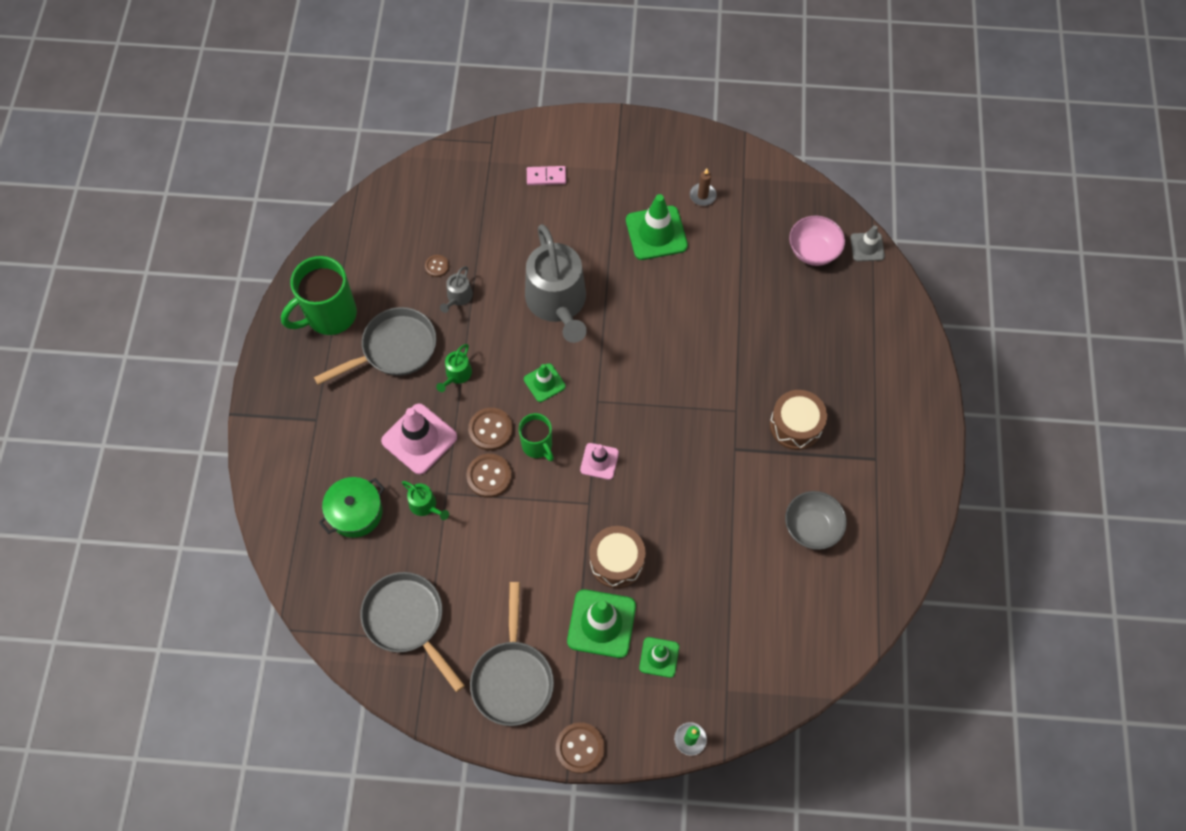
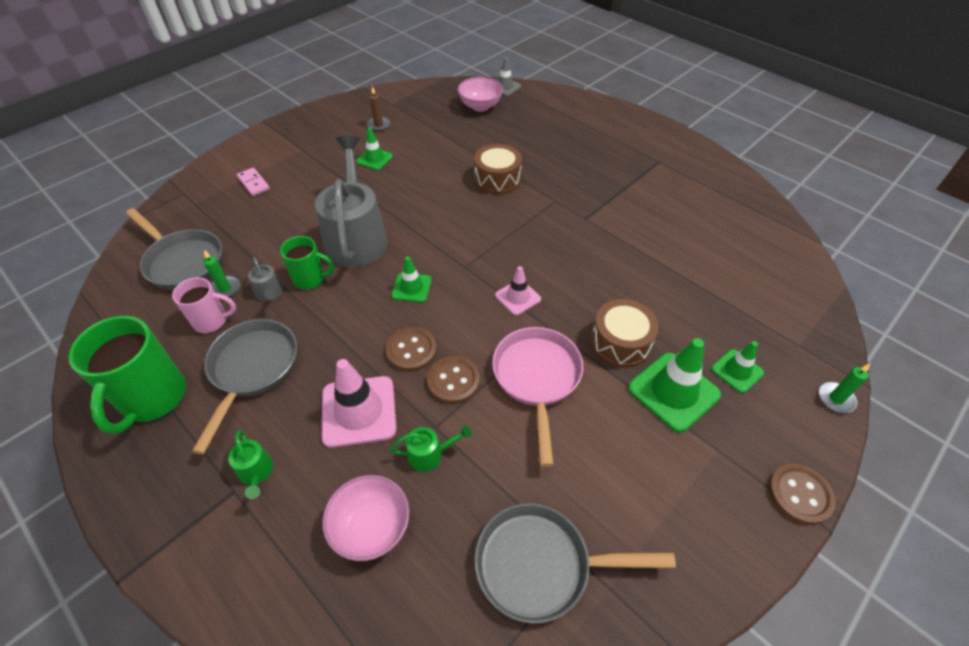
camera: 50 degrees left, 15 degrees down
green pot [319,477,385,538] -> pink bowl [322,475,410,561]
brown button [425,255,449,277] -> green candle [203,250,240,297]
green watering can [436,344,472,392] -> green watering can moved to [228,430,273,499]
grey pan [470,582,554,726] -> grey pan moved to [126,208,223,290]
green mug [519,413,554,461] -> green mug moved to [280,236,334,289]
grey watering can [525,224,587,343] -> grey watering can turned 120 degrees counterclockwise [315,136,388,267]
pink domino [527,166,566,185] -> pink domino turned 75 degrees counterclockwise [237,168,270,196]
green traffic cone [626,194,688,260] -> green traffic cone [356,128,393,170], size x0.58
brown drum [770,390,827,450] -> brown drum moved to [474,144,522,195]
grey bowl [785,491,847,550] -> none
none -> pink mug [172,277,236,333]
none -> pink pan [492,327,584,467]

